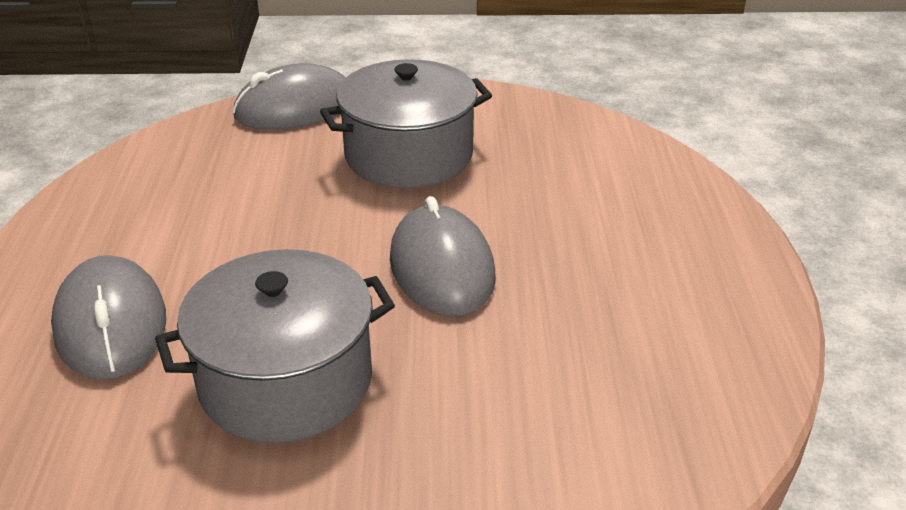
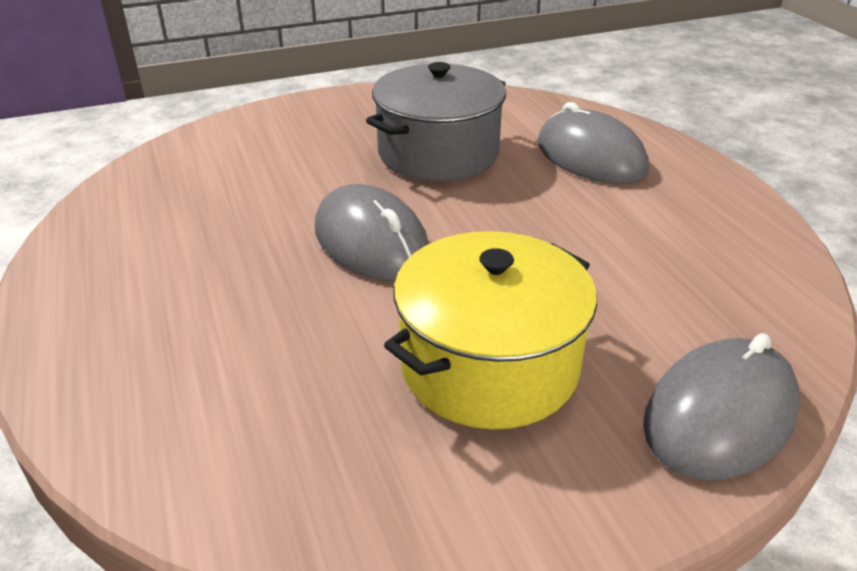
camera: 160 degrees right, 0 degrees up
grey pot [320,59,492,188] -> yellow pot [384,231,597,429]

